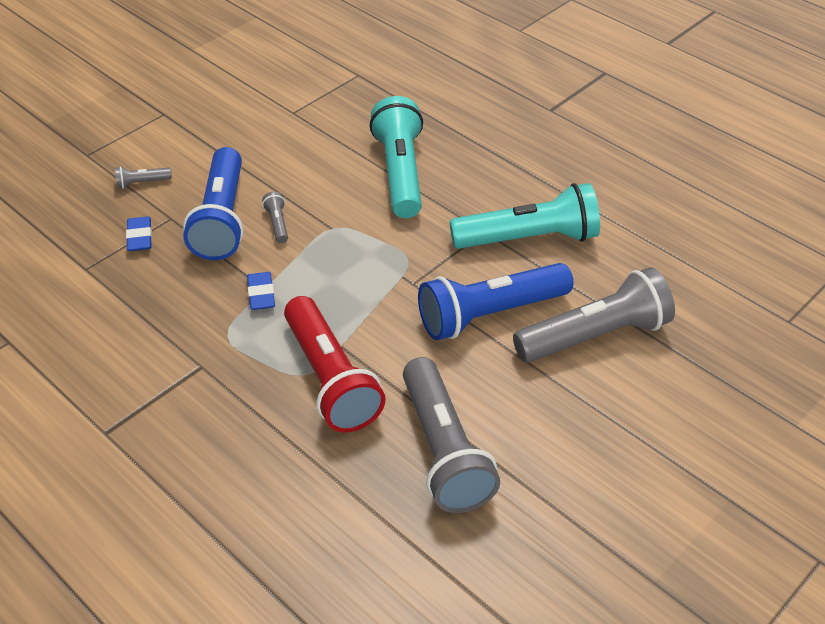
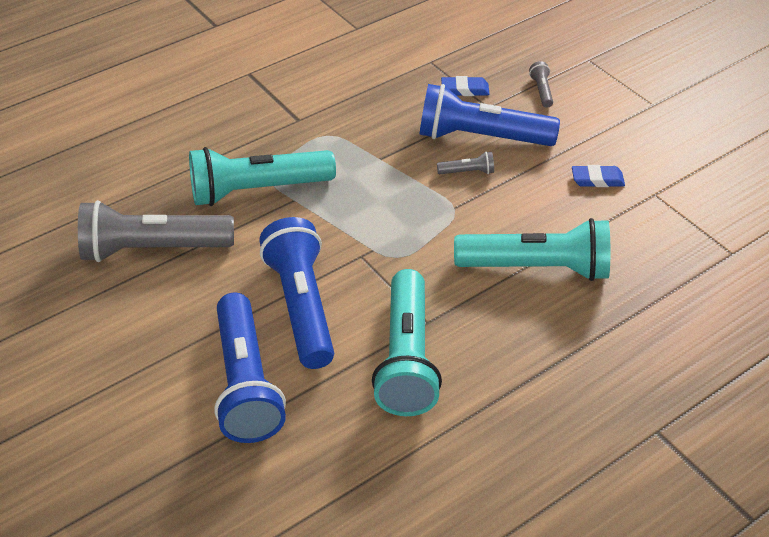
camera: 100 degrees right, 0 degrees up
blue eraser [247,272,275,310] -> blue eraser moved to [572,165,625,187]
red flashlight [284,296,386,433] -> turquoise flashlight [189,147,336,206]
grey flashlight [513,267,675,363] -> blue flashlight [214,293,286,443]

